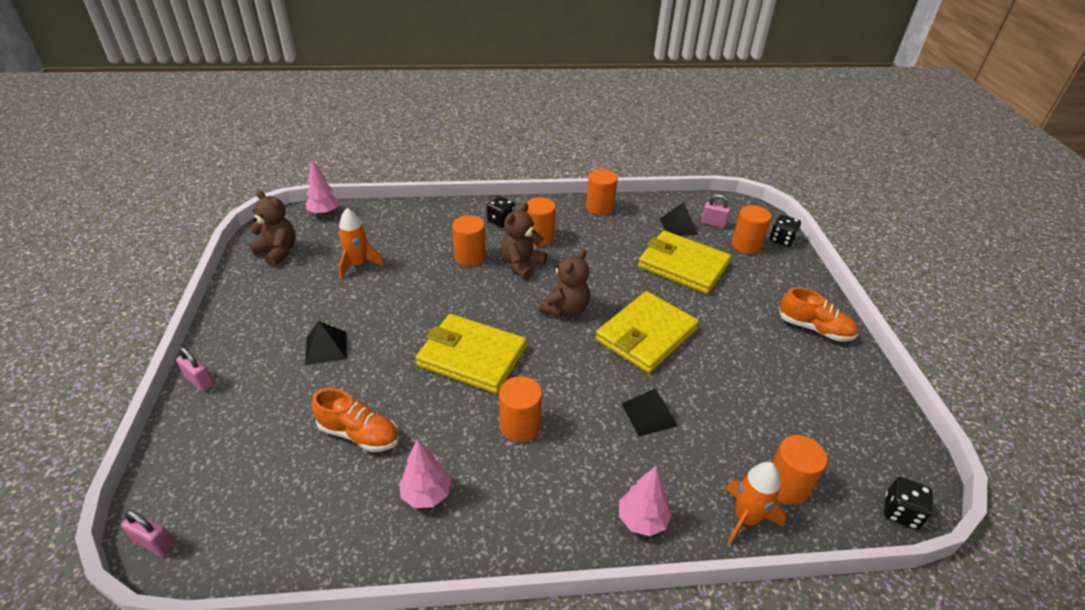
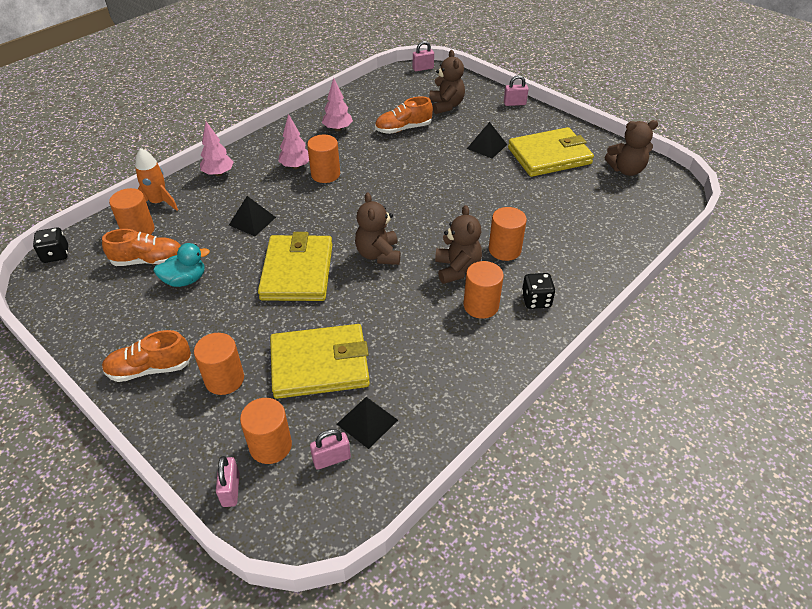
camera: 140 degrees right, 5 degrees up
pink tree [305,160,340,215] -> pink tree moved to [278,114,309,169]
orange rocket [339,208,384,279] -> none
yellow wallet [416,314,527,394] -> yellow wallet moved to [508,127,594,177]
orange cylinder [586,169,618,215] -> orange cylinder moved to [194,333,244,395]
black dice [770,215,801,247] -> pink padlock [216,456,240,507]
none -> orange shoe [102,229,181,266]
none -> turquoise duck [153,243,210,287]
none -> brown teddy bear [429,50,465,114]

